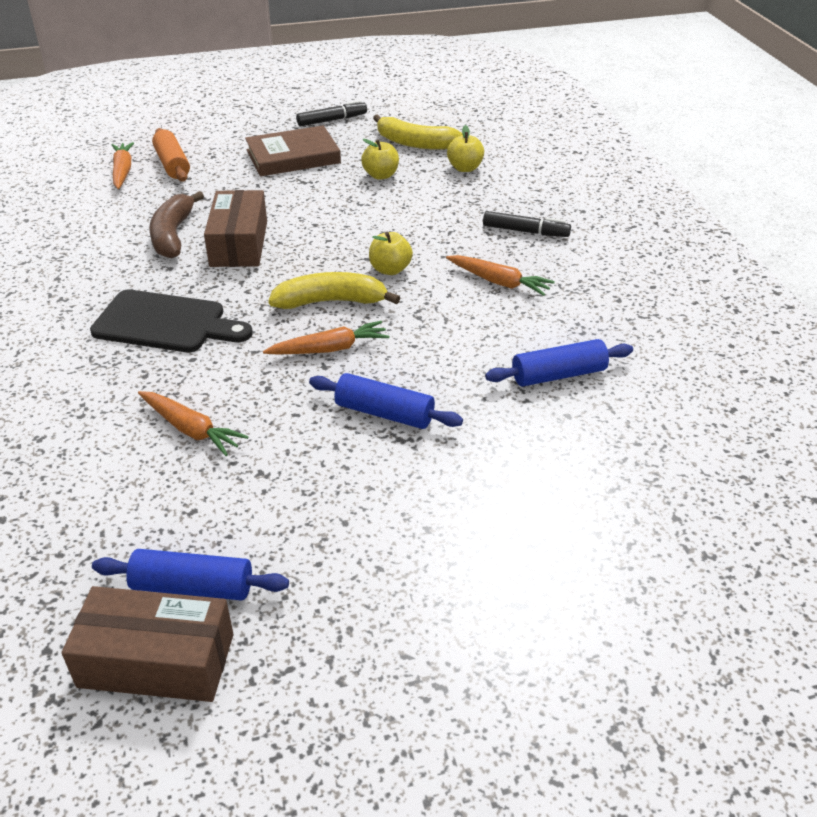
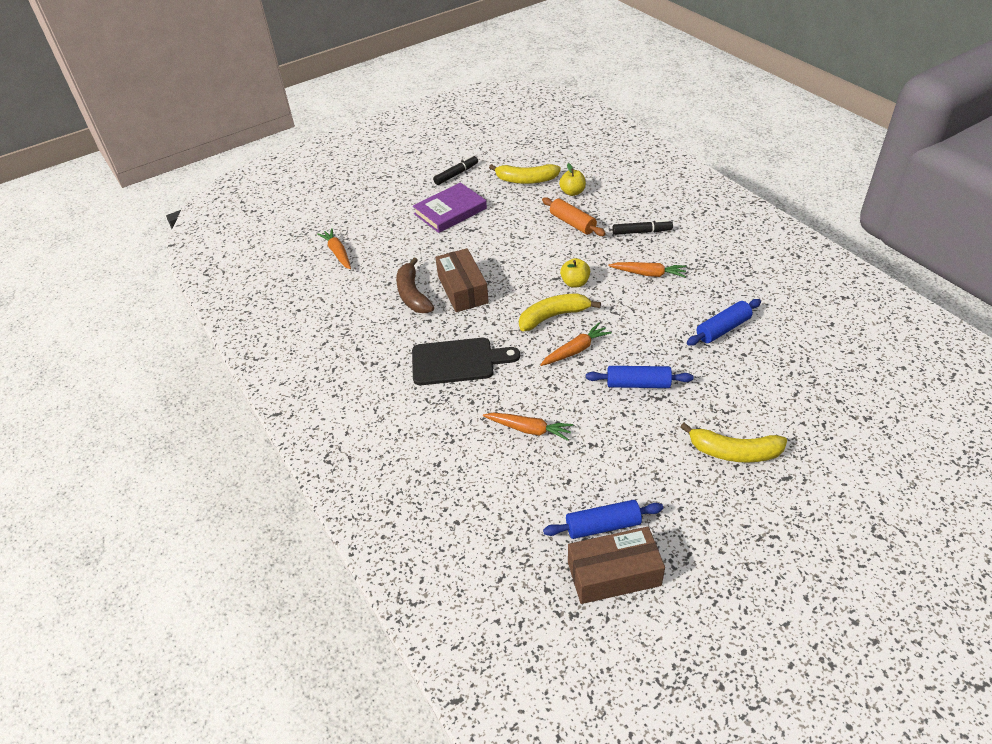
camera: 15 degrees left, 5 degrees up
orange rolling pin [152,128,190,182] -> orange rolling pin moved to [542,197,606,236]
brown book [245,126,341,176] -> purple book [413,182,487,233]
yellow apple [361,139,399,180] -> none
none -> yellow banana [680,423,787,463]

